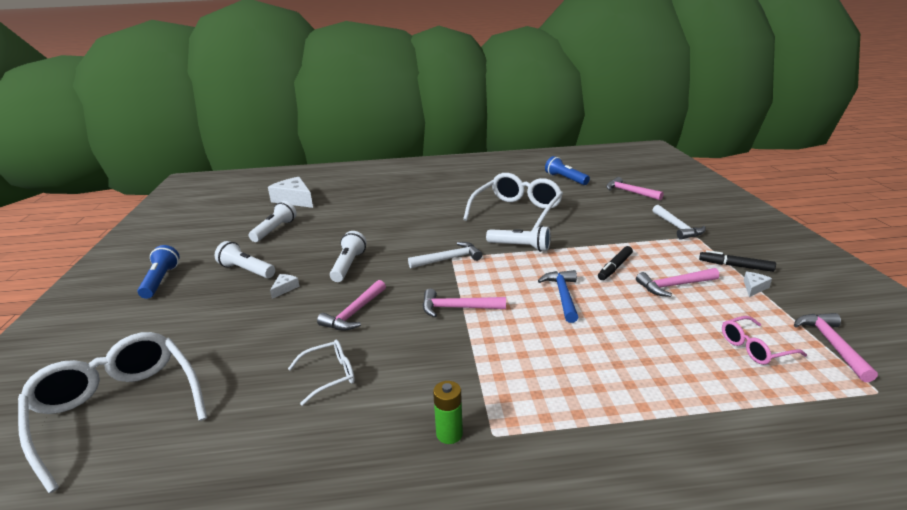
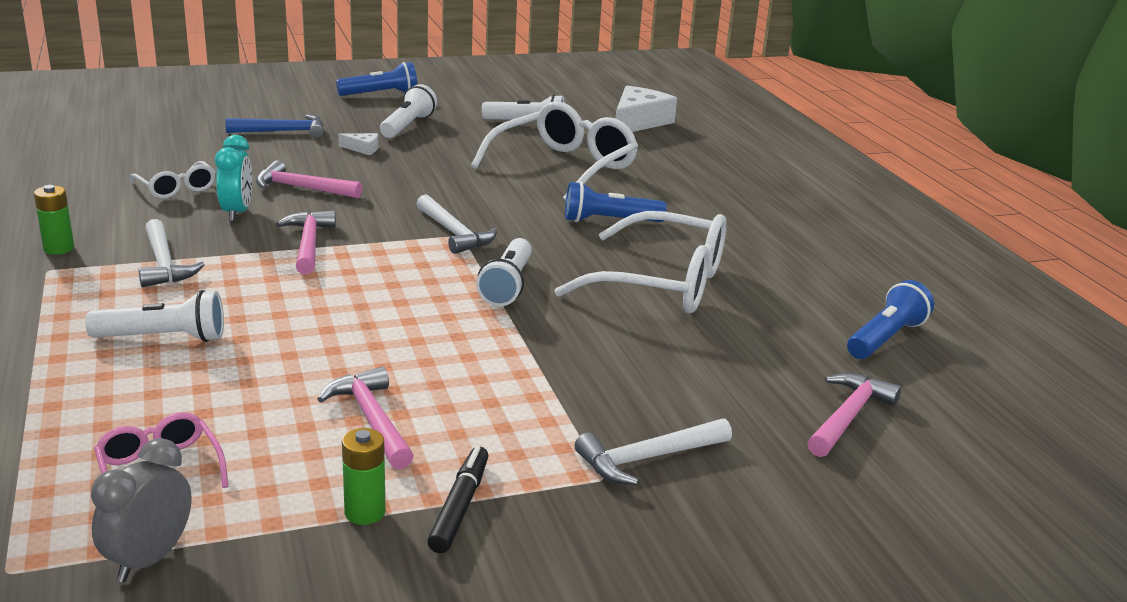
camera: 75 degrees right, 0 degrees up
white glasses [18,332,207,493] -> white glasses moved to [471,101,638,201]
white flashlight [330,231,367,282] -> white flashlight moved to [85,290,224,342]
blue hammer [538,270,579,323] -> blue hammer moved to [225,115,324,138]
black marker [598,246,633,280] -> none
white cheese [744,272,772,297] -> green battery [342,428,386,525]
pink hammer [794,313,878,382] -> grey clock [91,438,192,582]
none -> white hammer [139,219,205,287]
none -> turquoise clock [215,135,252,222]
none -> blue flashlight [565,181,666,222]

